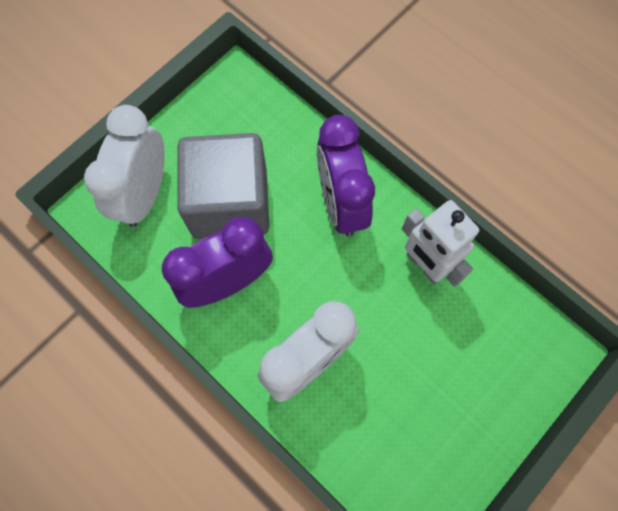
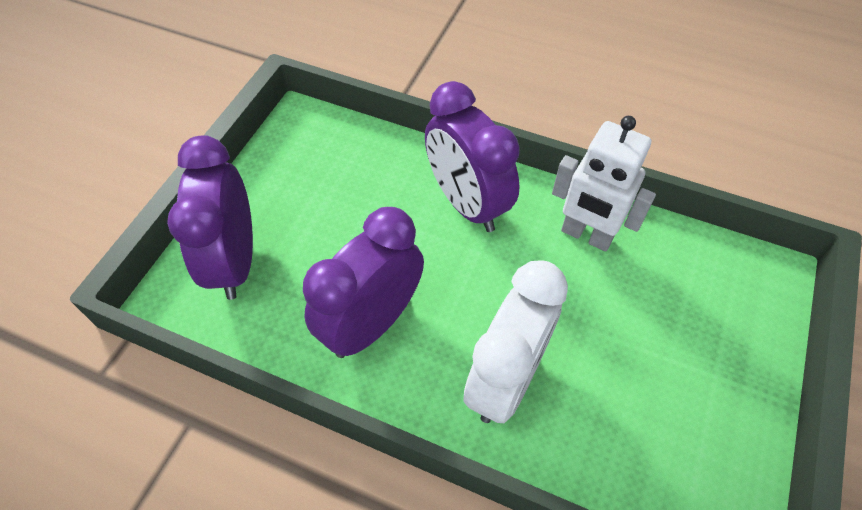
camera: 20 degrees left, 15 degrees down
white clock [84,105,165,227] -> purple clock [167,135,253,300]
grey cube [177,133,269,239] -> none

